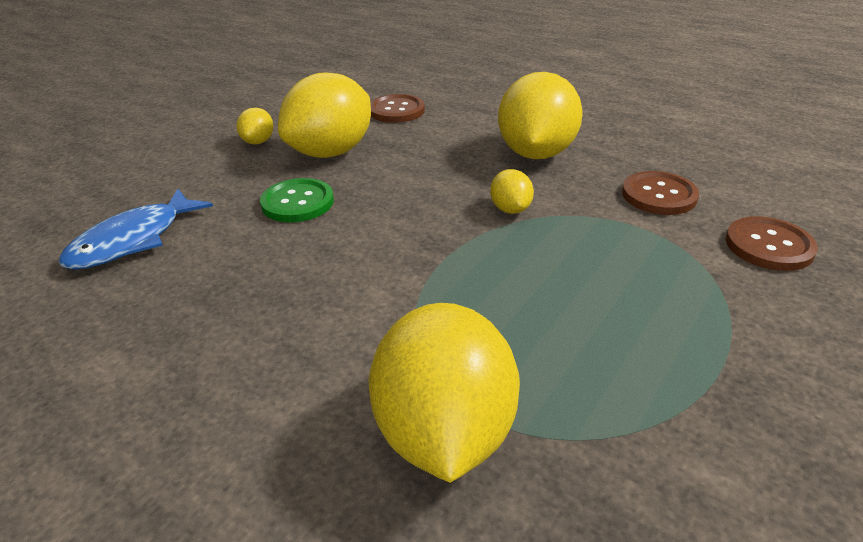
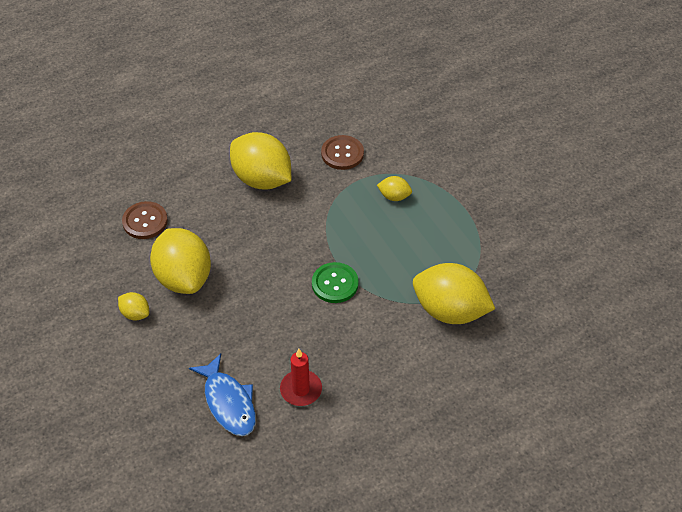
camera: 65 degrees left, 15 degrees up
green button [260,178,334,222] -> green button moved to [312,262,359,303]
yellow lemon [490,169,534,214] -> yellow lemon moved to [377,176,412,201]
brown button [726,216,818,271] -> none
none -> red candle [280,349,322,406]

